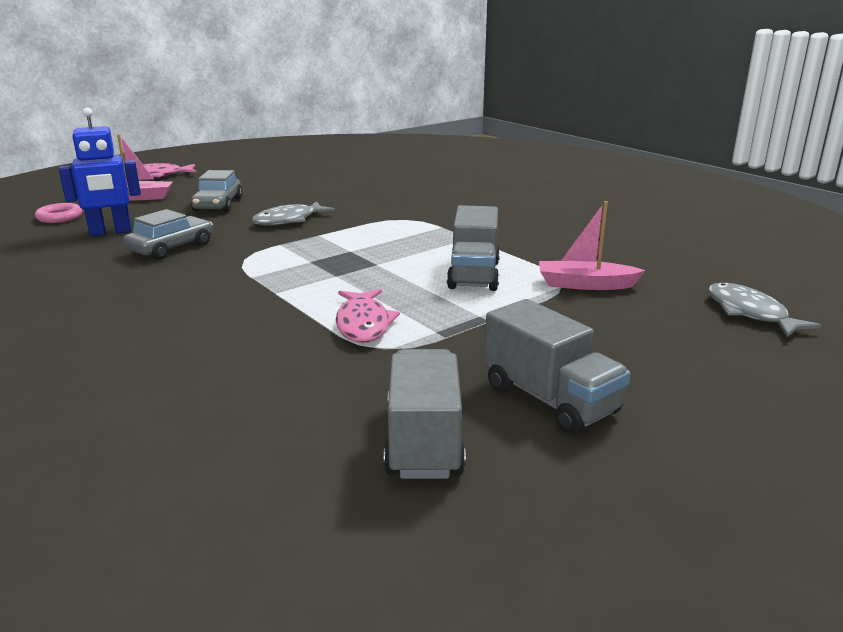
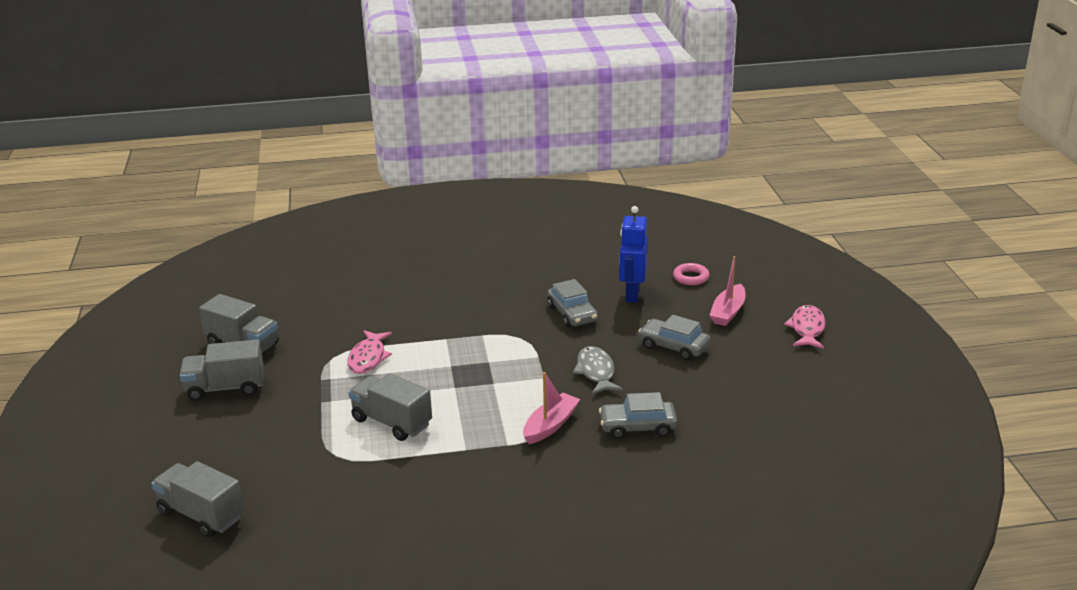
camera: 120 degrees right, 5 degrees up
pink fish [336,289,400,343] -> pink fish turned 105 degrees counterclockwise [347,330,392,374]
pink boat [539,201,646,290] -> pink boat moved to [523,372,580,444]
grey fish [708,283,822,337] -> grey truck [152,461,244,538]
none -> grey car [599,392,677,439]

